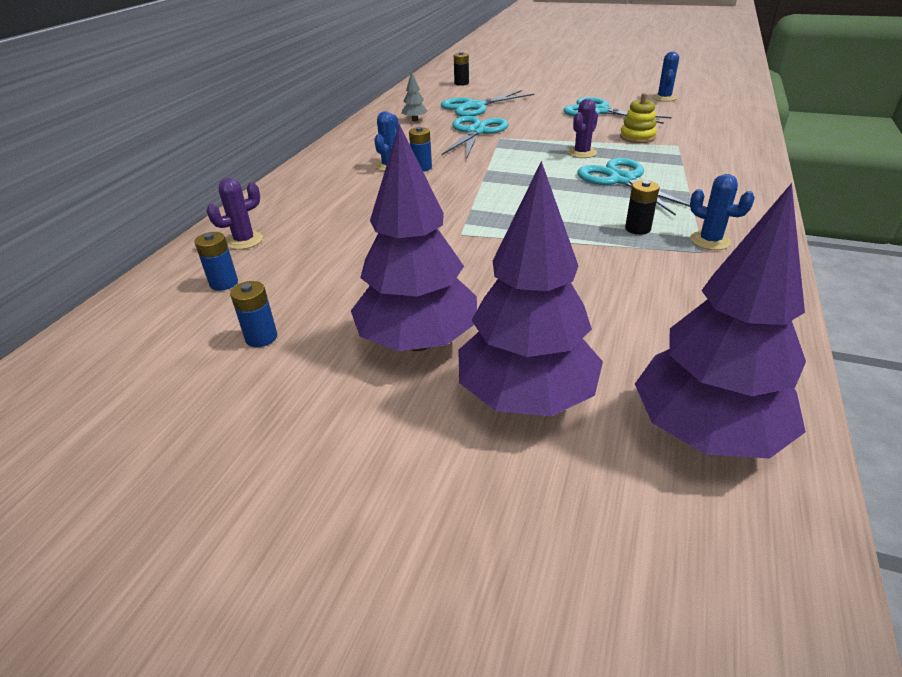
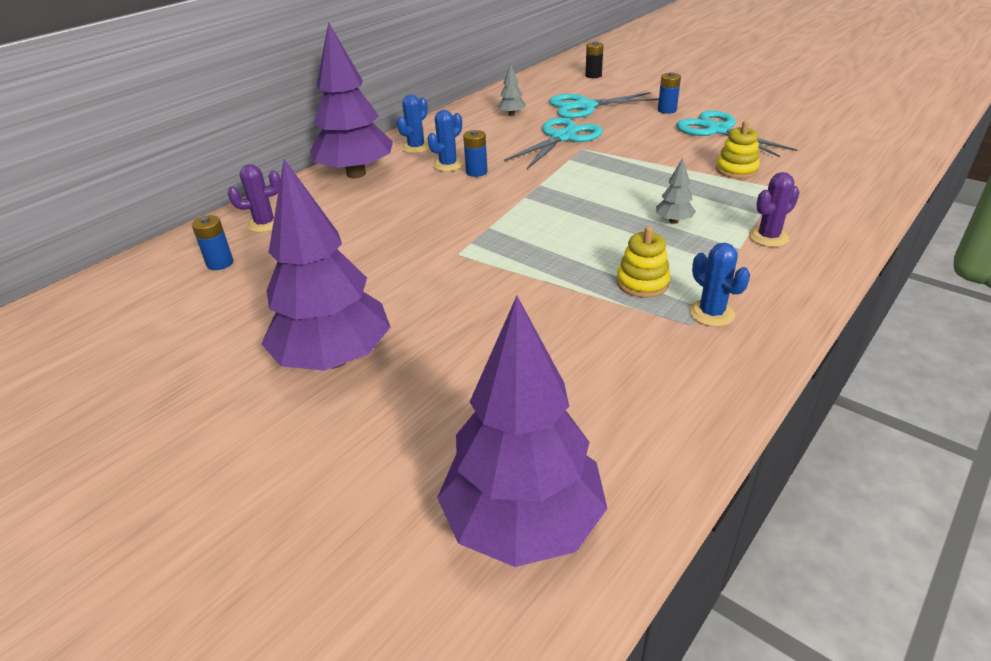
camera: 20 degrees right, 0 degrees up
blue battery [230,281,277,347] -> blue battery moved to [658,72,681,114]
purple tree [458,161,603,416] -> purple tree moved to [310,22,393,178]
purple cactus [568,99,598,158] -> purple cactus moved to [749,172,800,247]
turquoise scissors [578,158,690,216] -> grey tree [656,158,696,224]
black battery [625,180,659,235] -> yellow stacking toy [616,226,671,298]
blue cactus [652,51,679,102] -> blue cactus moved to [397,94,430,153]

